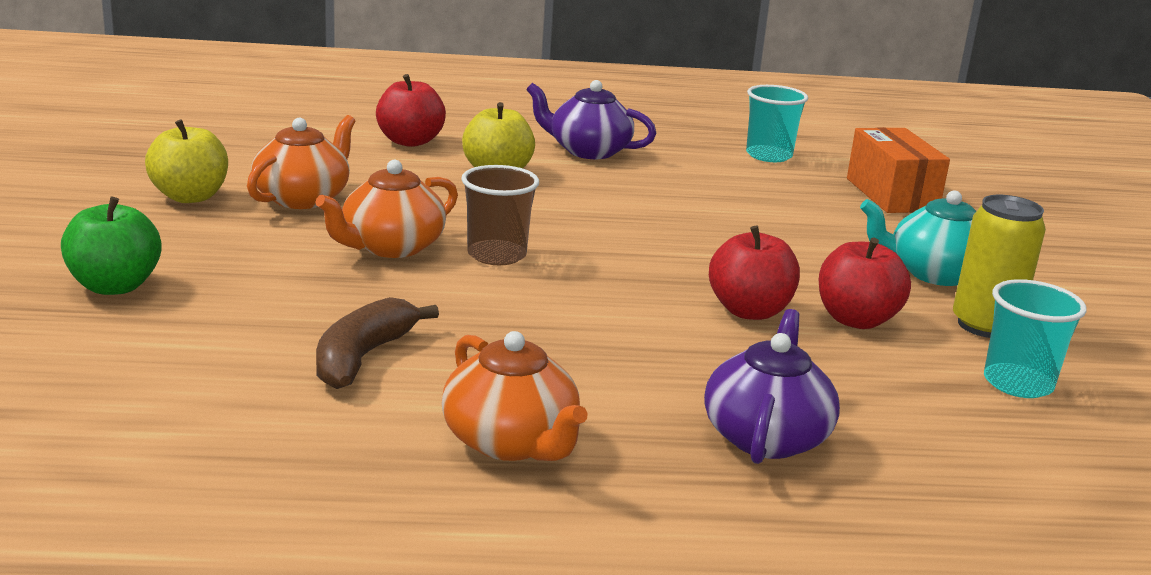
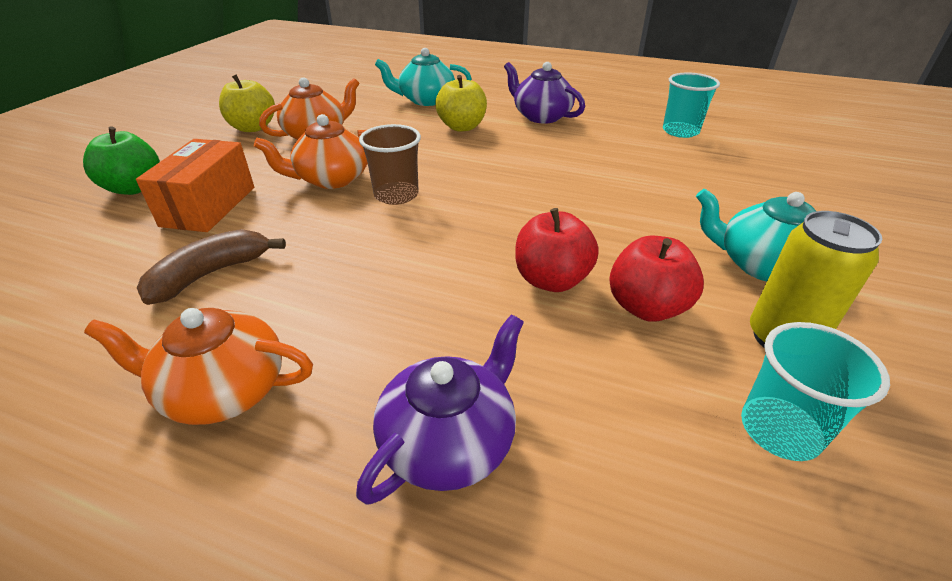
camera: 25 degrees right, 15 degrees up
red apple [376,74,446,147] -> turquoise teapot [375,48,472,106]
orange teapot [441,331,587,461] -> orange teapot turned 105 degrees clockwise [84,308,313,425]
orange box [847,127,950,213] -> orange box moved to [136,139,254,232]

